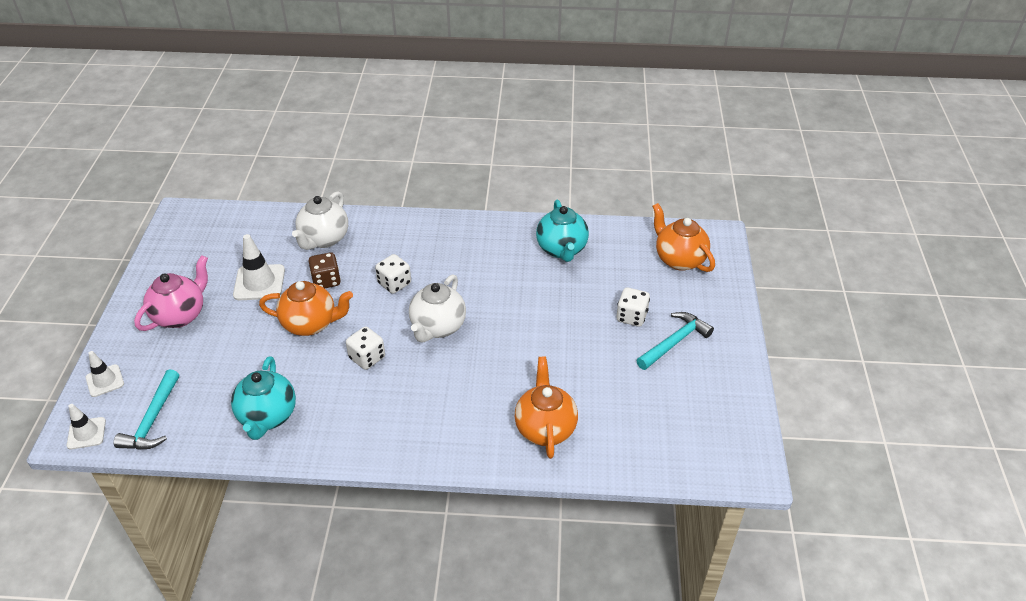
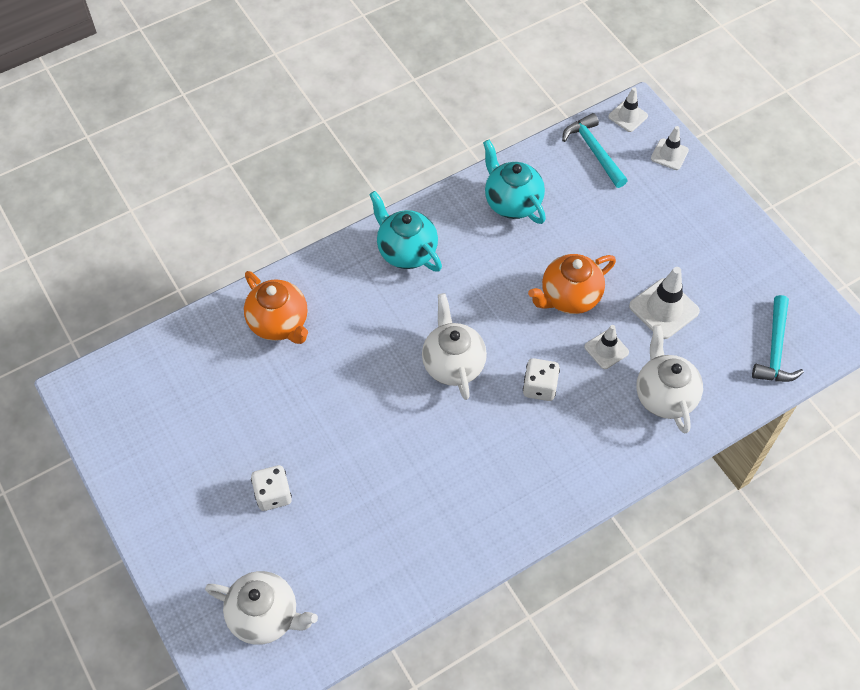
camera: 145 degrees right, 15 degrees up
pink teapot [134,255,208,331] -> none
brown dice [309,252,341,288] -> white traffic cone [584,325,629,369]
white dice [346,327,385,370] -> none
turquoise teapot [536,200,589,262] -> turquoise teapot moved to [369,191,442,272]
turquoise hammer [637,312,714,370] -> turquoise hammer moved to [752,295,804,382]
orange teapot [652,203,715,272] -> white teapot [205,571,318,645]

